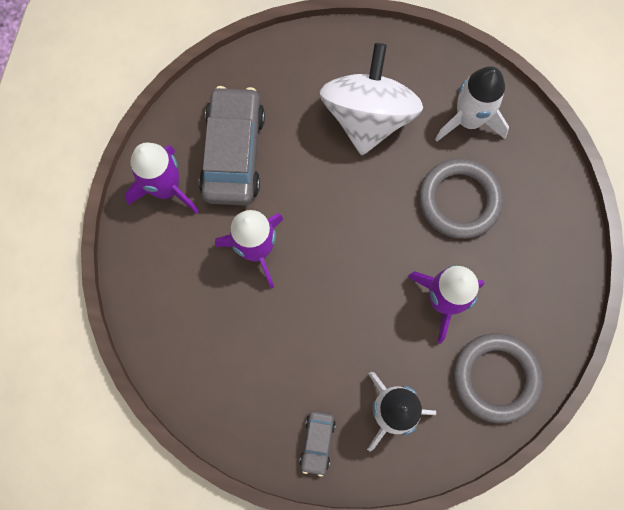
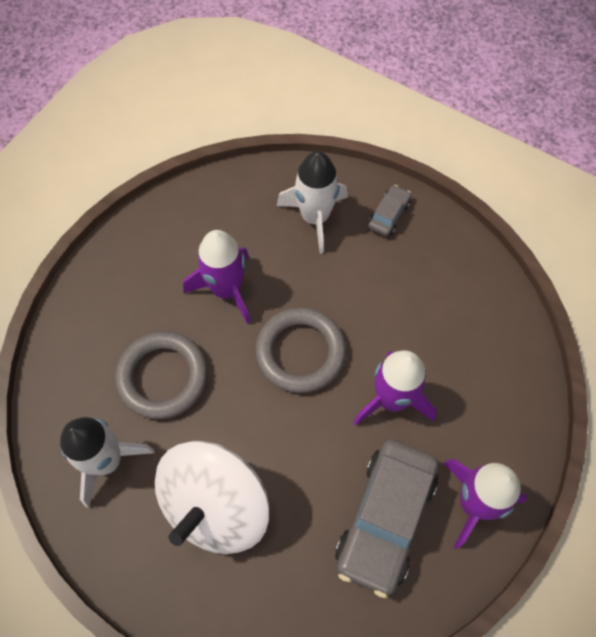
camera: 160 degrees left, 10 degrees down
grey ring [453,333,543,423] -> grey ring moved to [255,307,346,393]

